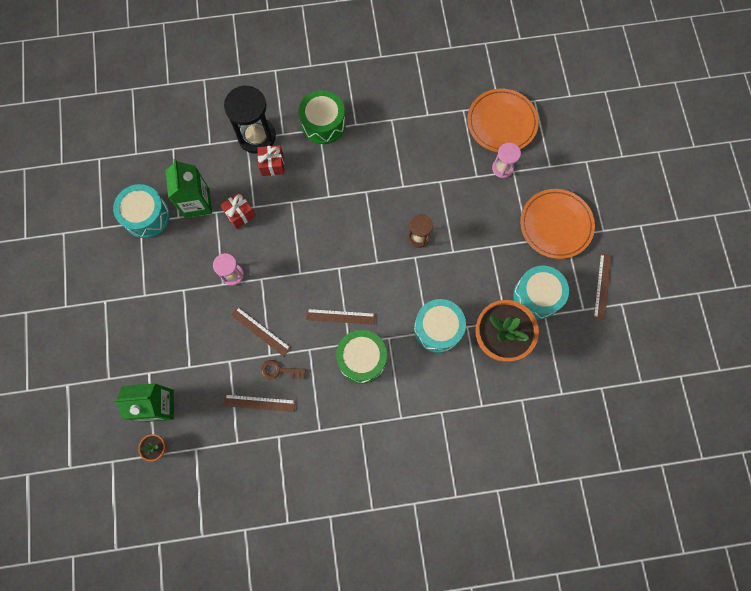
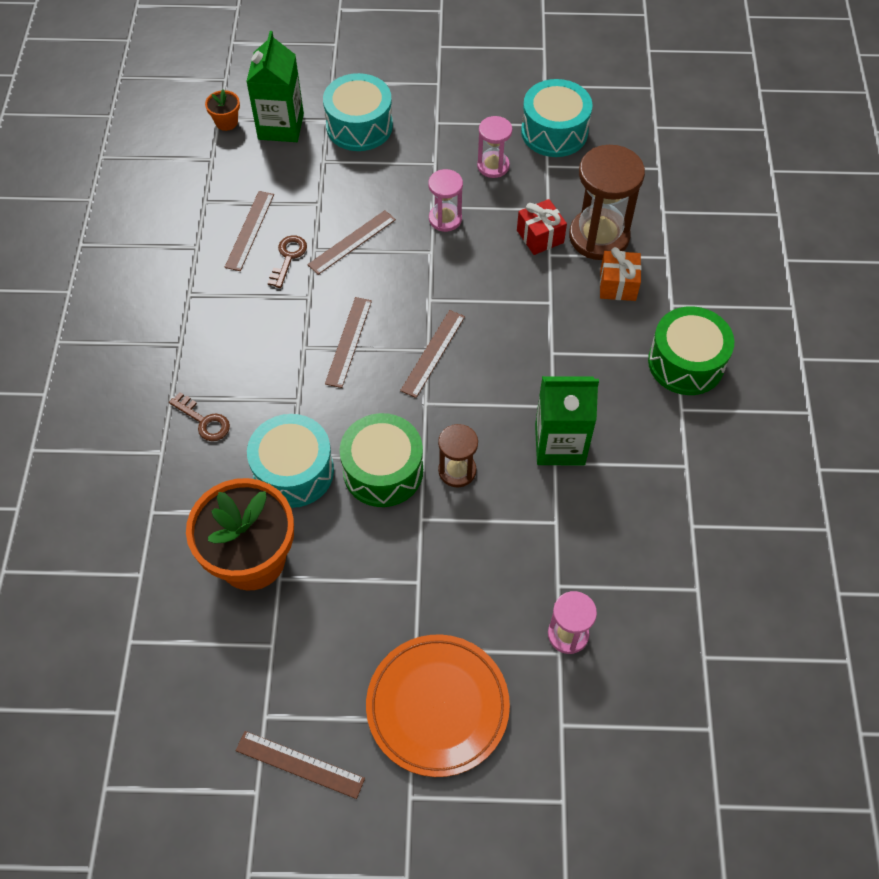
camera: 100 degrees right, 15 degrees down
green carton [166,159,212,218] -> green carton moved to [535,376,599,465]
black hourglass [224,85,276,154] -> none
red gift [258,145,284,176] -> orange gift [600,247,641,301]
green drum [336,330,387,384] -> green drum moved to [340,413,423,507]
orange plate [467,89,539,152] -> none
turquoise drum [514,266,569,319] -> turquoise drum moved to [323,73,393,151]
none -> brown key [169,392,230,441]
none -> brown ruler [400,310,465,398]
none -> pink hourglass [477,116,512,178]
none -> brown hourglass [569,145,645,260]

